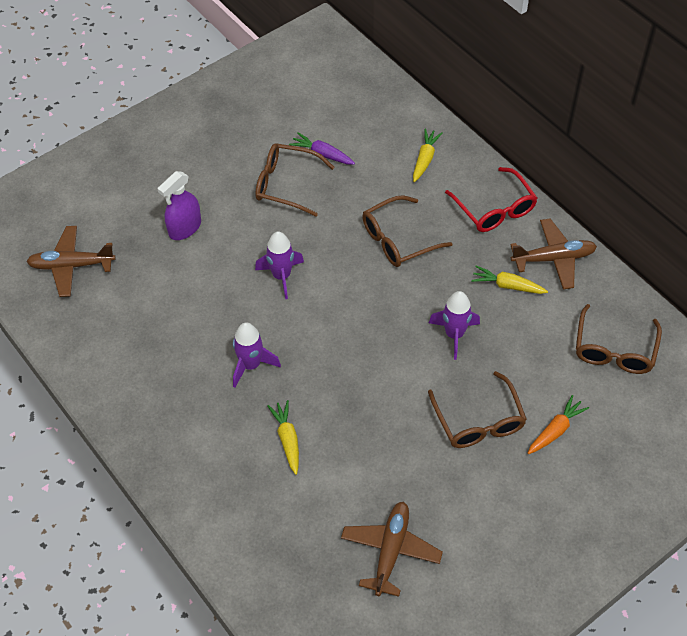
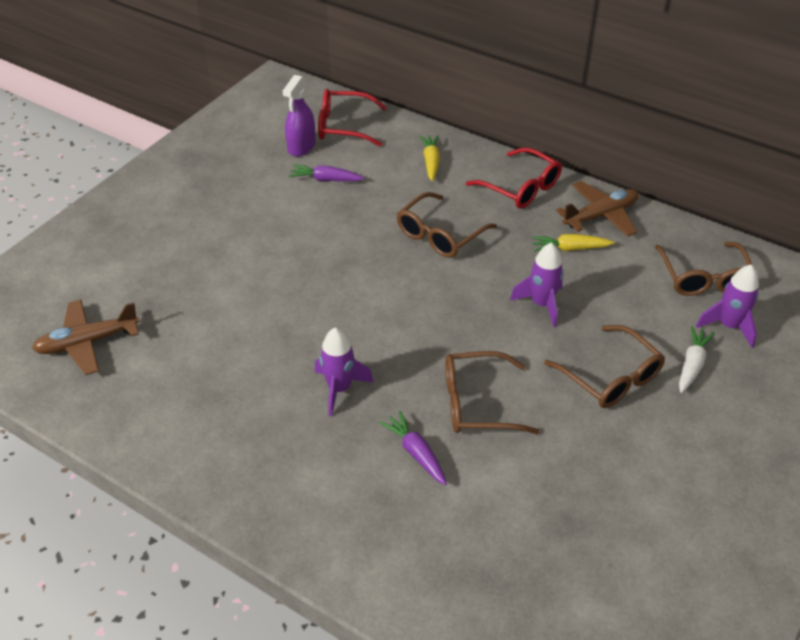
camera: 20 degrees left, 10 degrees down
purple spray bottle [157,171,201,240] -> purple spray bottle moved to [283,75,316,157]
brown glasses [255,143,335,217] -> brown glasses moved to [445,351,540,434]
purple rocket [255,232,304,299] -> purple rocket moved to [696,264,759,348]
yellow carrot [267,400,299,475] -> purple carrot [379,411,447,485]
brown plane [341,501,443,597] -> none
orange carrot [528,395,589,454] -> white carrot [679,326,715,393]
none -> red glasses [318,89,387,146]

